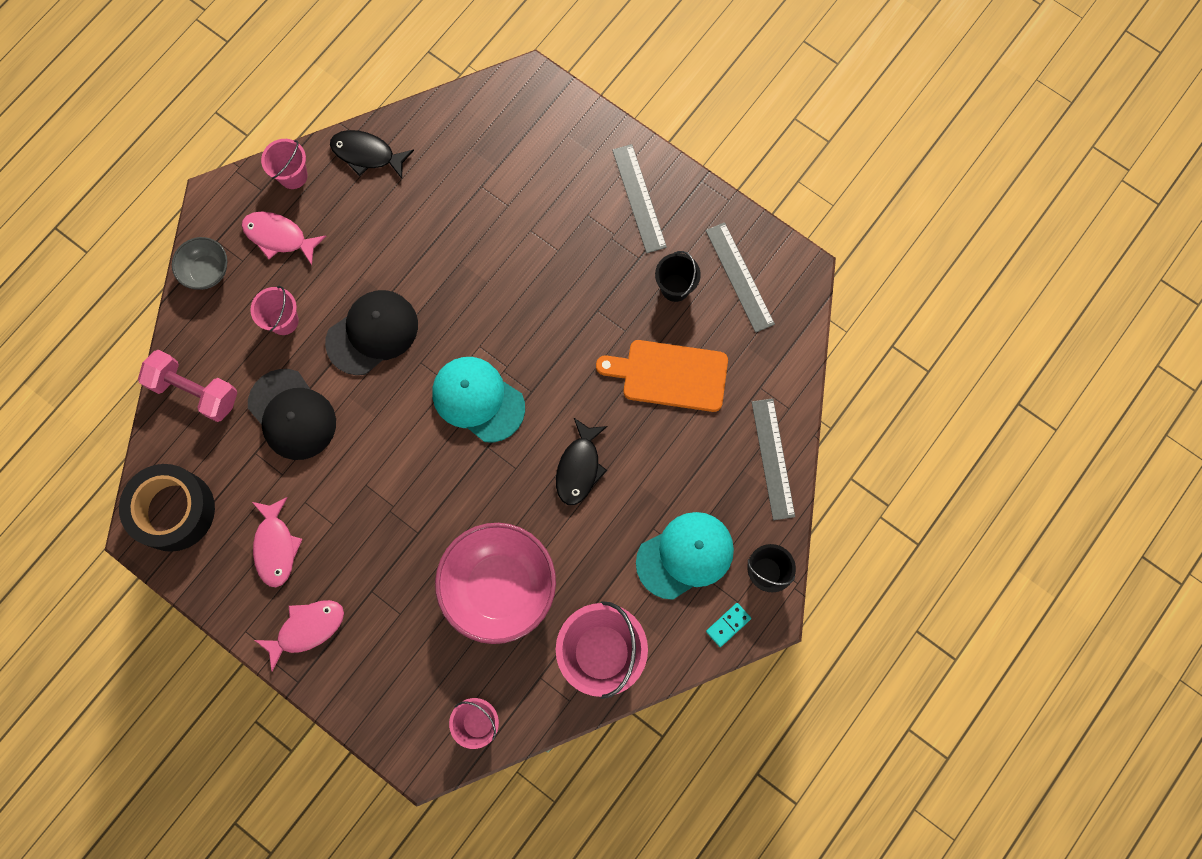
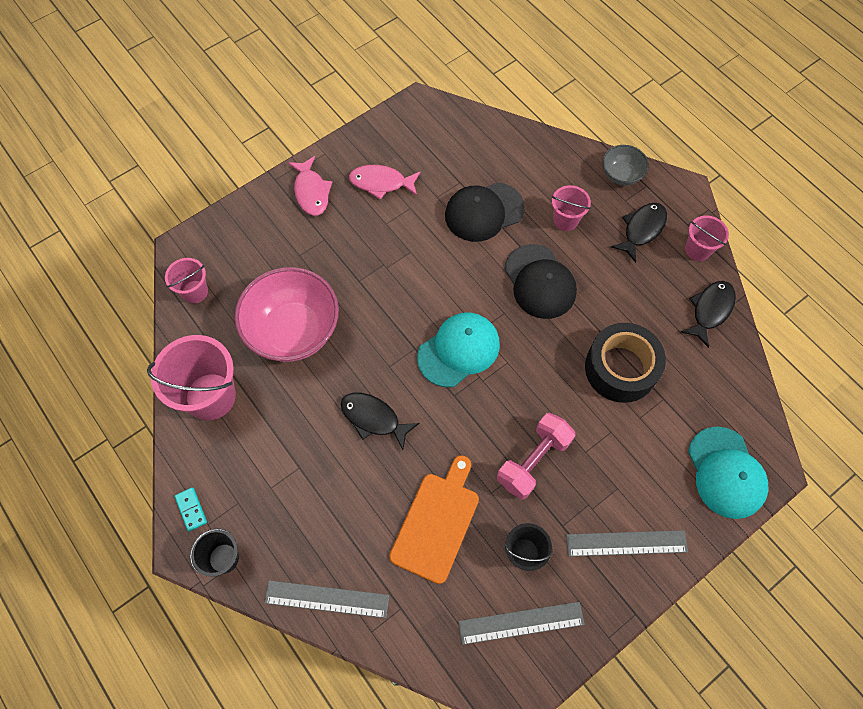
camera: 105 degrees right, 10 degrees down
black tape [119,464,215,552] -> black tape moved to [585,323,666,403]
pink dumbbell [138,350,237,422] -> pink dumbbell moved to [497,413,575,500]
pink fish [241,211,326,265] -> black fish [611,203,667,263]
turquoise cap [636,512,734,600] -> turquoise cap moved to [688,426,768,519]

